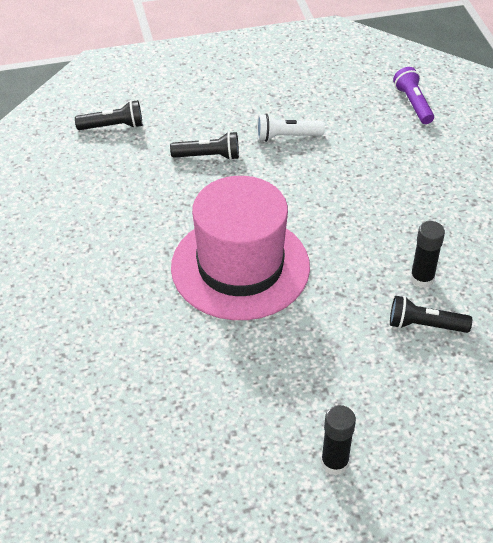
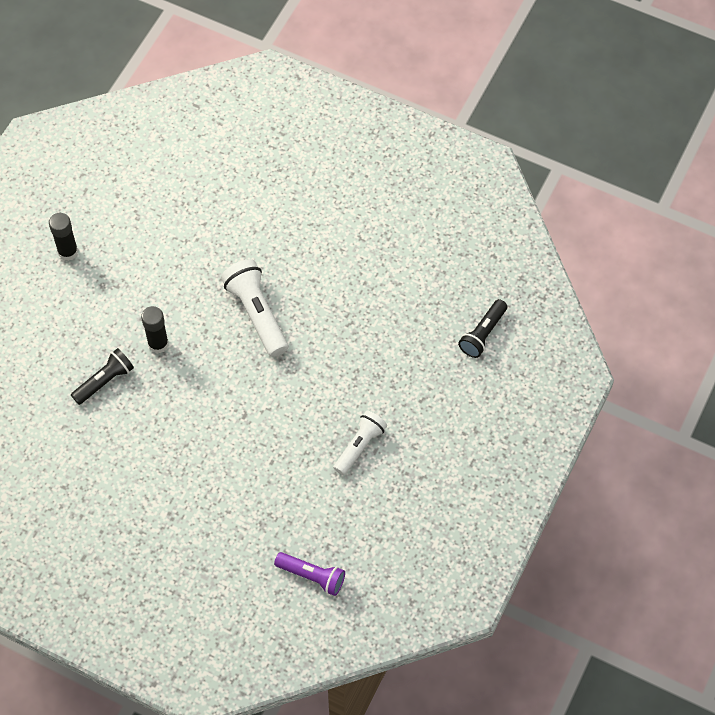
camera: 130 degrees right, 15 degrees up
black flashlight [170,132,239,160] -> none
pink hat [171,176,310,320] -> white flashlight [221,259,288,357]
black glue stick [410,221,445,288] -> black glue stick moved to [141,306,169,353]

